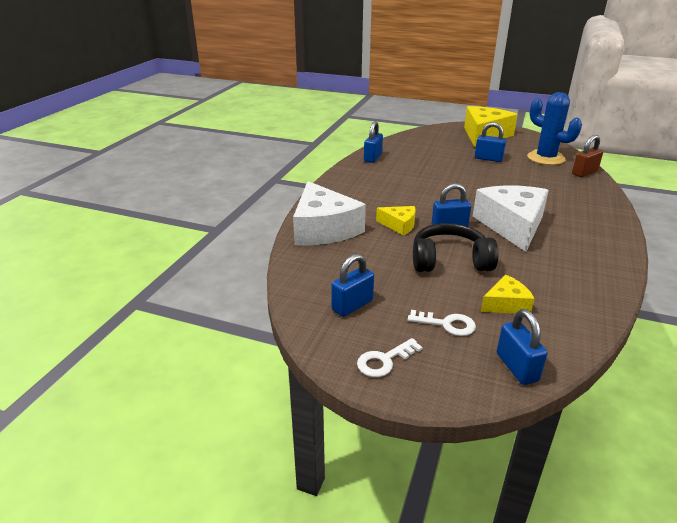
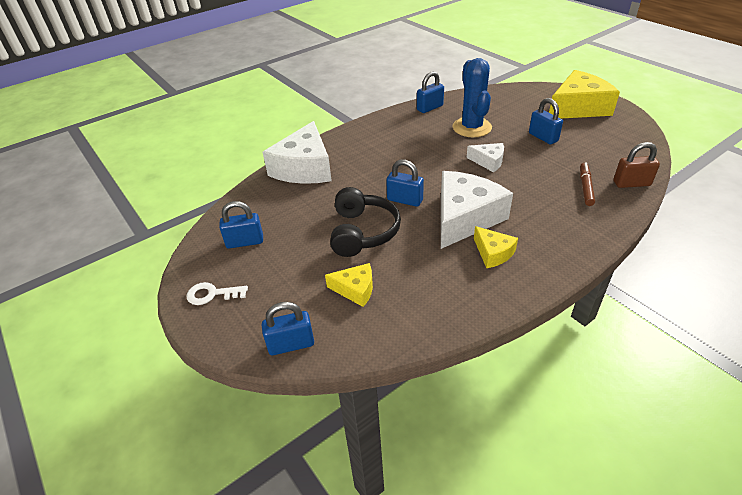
camera: 35 degrees right, 10 degrees up
yellow cheese [376,206,416,236] -> yellow cheese moved to [474,226,518,268]
white key [408,310,476,336] -> none
black headphones [413,223,499,272] -> black headphones turned 60 degrees clockwise [330,187,401,257]
blue padlock [497,309,548,385] -> blue padlock turned 60 degrees clockwise [262,302,314,355]
blue cactus [527,92,582,165] -> blue cactus moved to [452,58,492,137]
none -> white cheese [466,143,504,173]
none -> brown marker [580,163,595,206]

